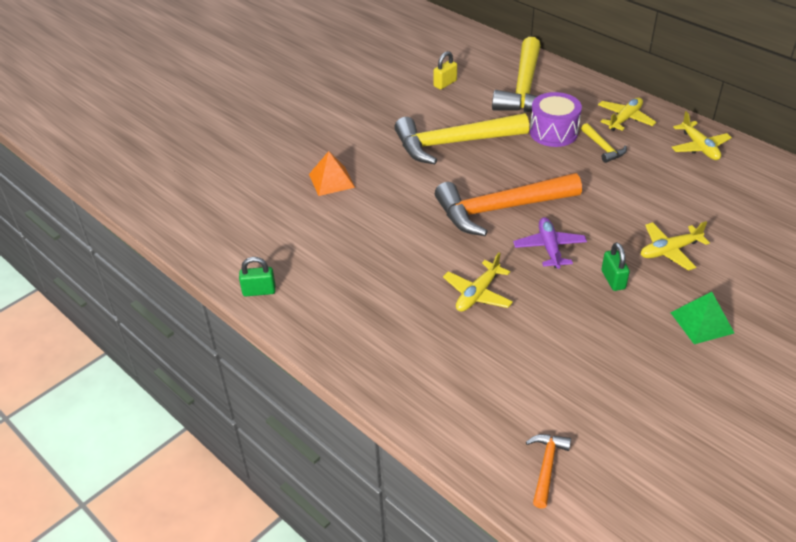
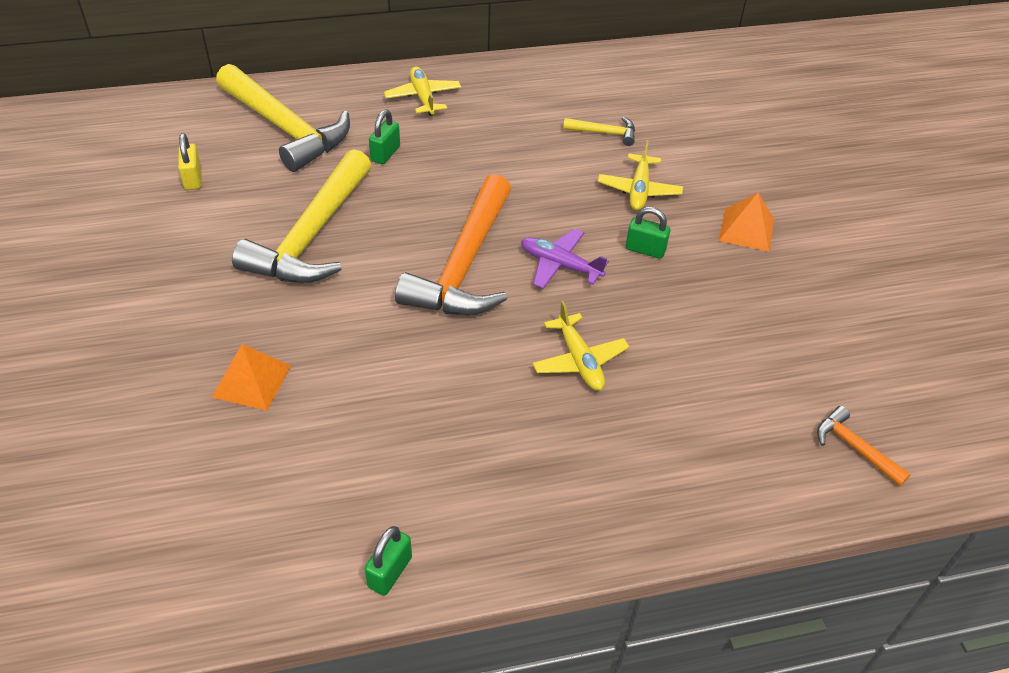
camera: 60 degrees left, 5 degrees up
purple drum [530,92,582,147] -> green padlock [369,110,400,164]
yellow hammer [581,123,627,163] -> yellow hammer moved to [563,117,635,146]
green pyramid [670,292,735,344] -> orange pyramid [719,193,774,252]
yellow plane [671,111,732,160] -> none

